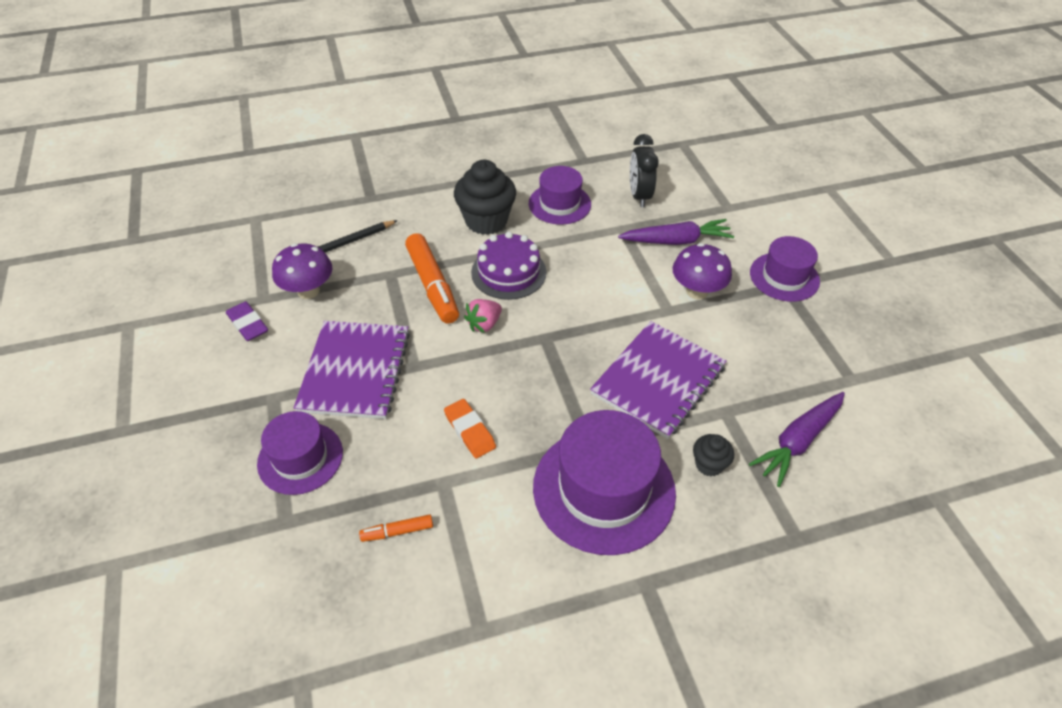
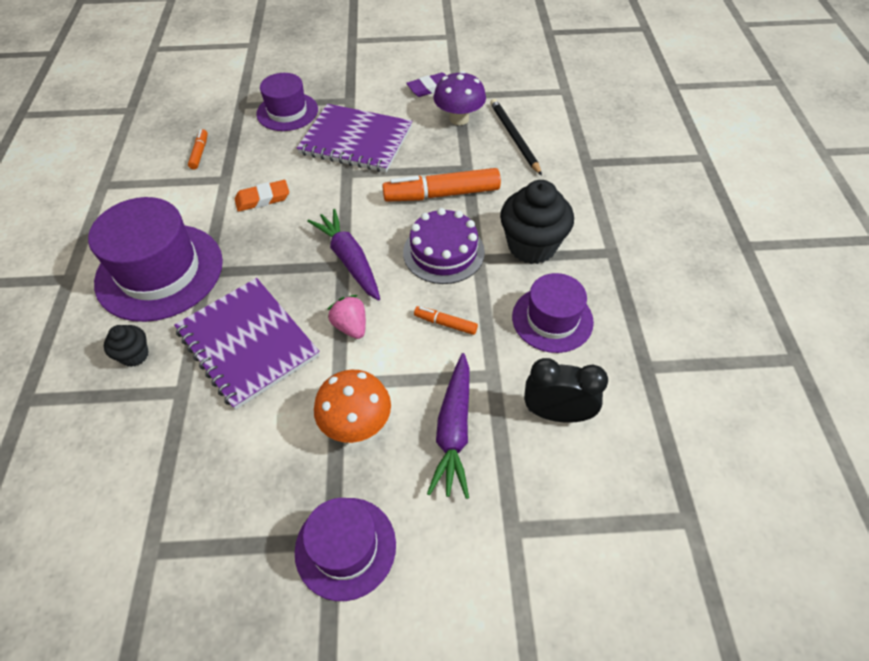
camera: 105 degrees right, 5 degrees up
pink strawberry [464,299,502,333] -> pink strawberry moved to [327,295,366,339]
purple mushroom [673,243,732,300] -> orange mushroom [314,370,391,443]
purple carrot [749,392,845,487] -> purple carrot moved to [307,209,380,301]
none -> orange marker [414,306,478,335]

